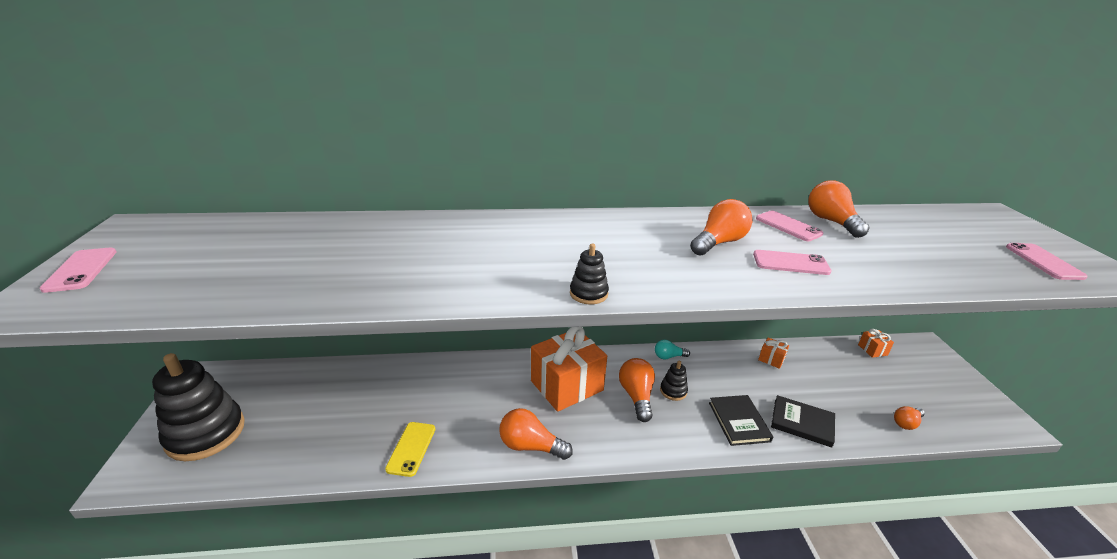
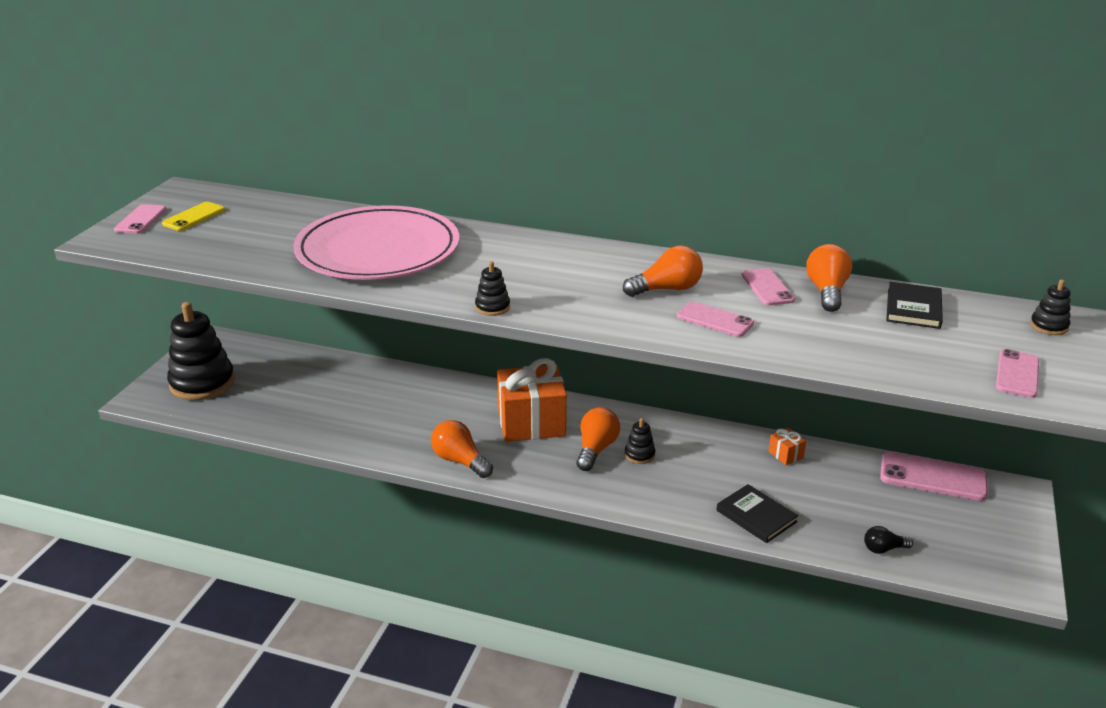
camera: 25 degrees right, 0 degrees up
yellow phone [385,422,435,477] -> yellow phone moved to [162,202,225,231]
turquoise light bulb [655,340,690,360] -> none
black book [709,395,773,446] -> black book moved to [886,282,943,329]
orange gift [858,329,894,358] -> pink phone [880,452,988,501]
orange light bulb [894,406,925,430] -> black light bulb [864,526,913,554]
none -> pink plate [293,205,459,280]
none -> black stacking toy [1030,279,1071,335]

